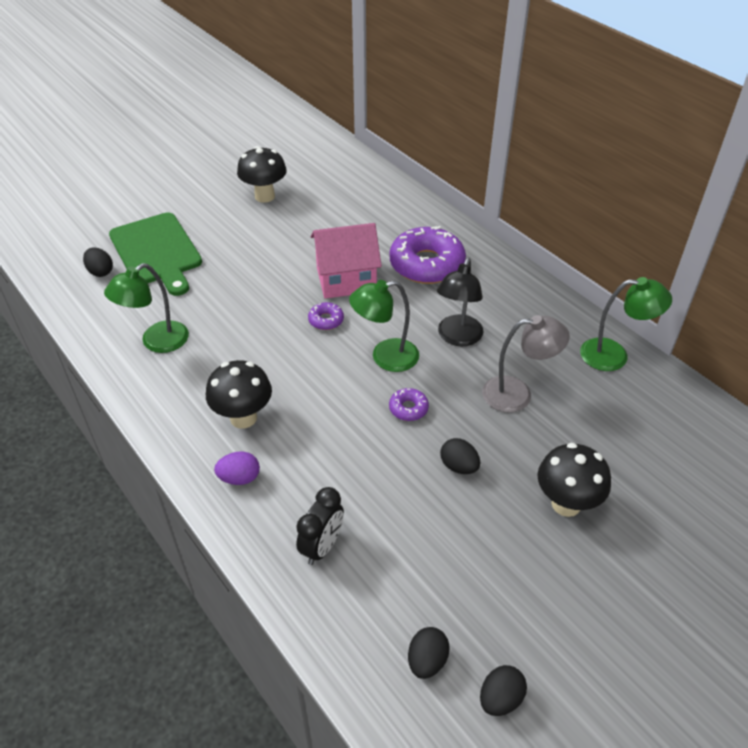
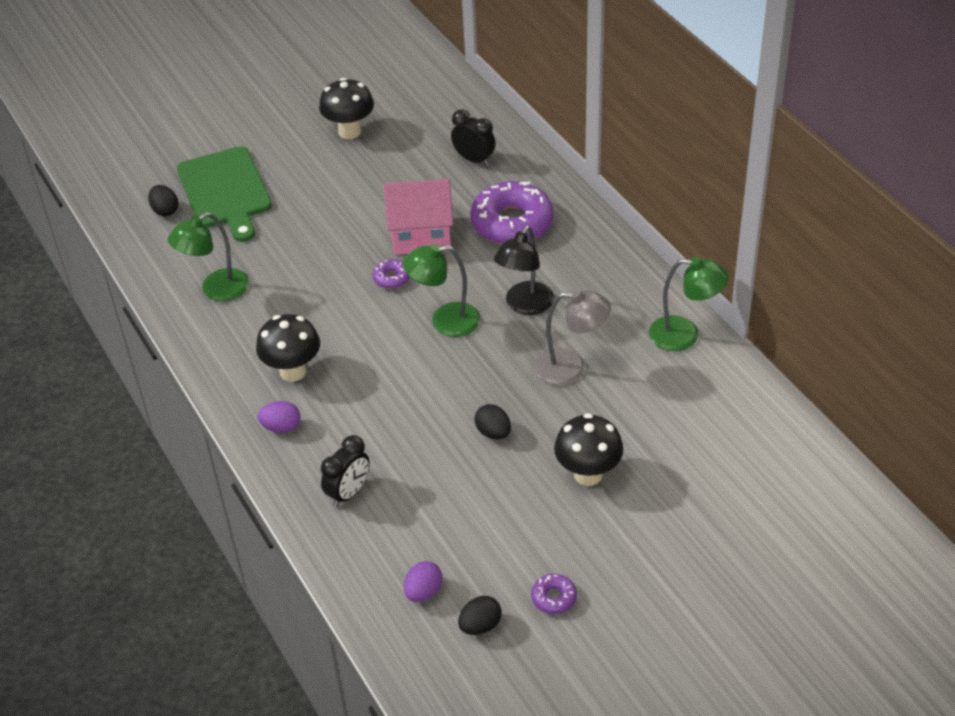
camera: 10 degrees right, 0 degrees up
purple donut [389,388,429,421] -> purple donut moved to [531,574,577,614]
black egg [408,627,450,679] -> purple egg [404,561,442,602]
none -> black clock [451,110,496,166]

